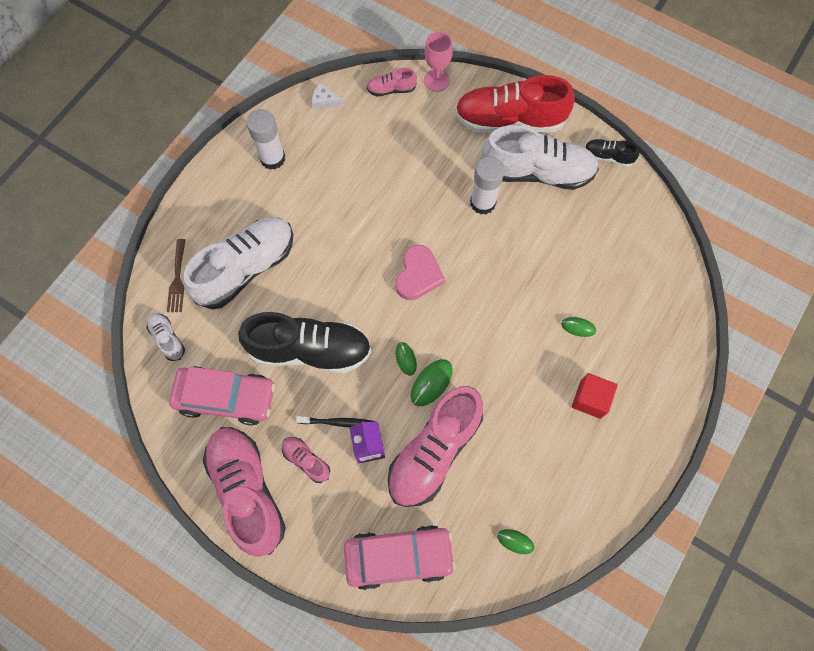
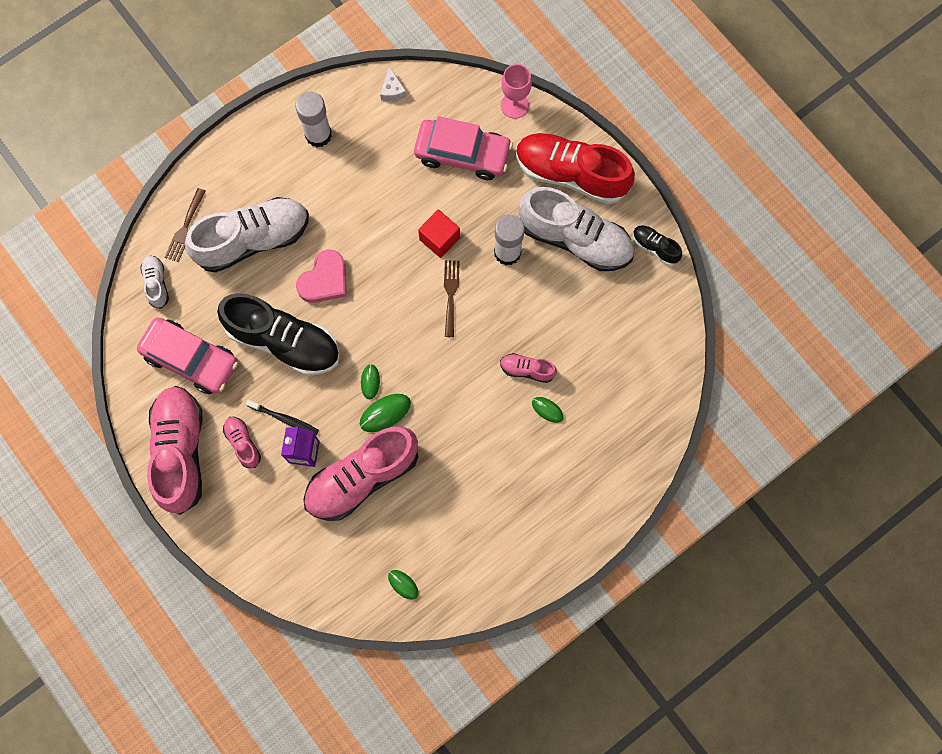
camera: 20 degrees right, 5 degrees up
white cheese [312,83,343,109] -> white cheese turned 135 degrees counterclockwise [380,66,407,101]
pink car [344,525,456,590] -> pink car moved to [414,116,513,180]
pink shoe [366,68,417,97] -> pink shoe moved to [500,353,557,383]
pink heart [395,245,445,300] -> pink heart moved to [296,249,347,303]
red cube [572,373,618,419] -> red cube moved to [418,209,460,258]
none -> brown fork [444,260,460,337]

